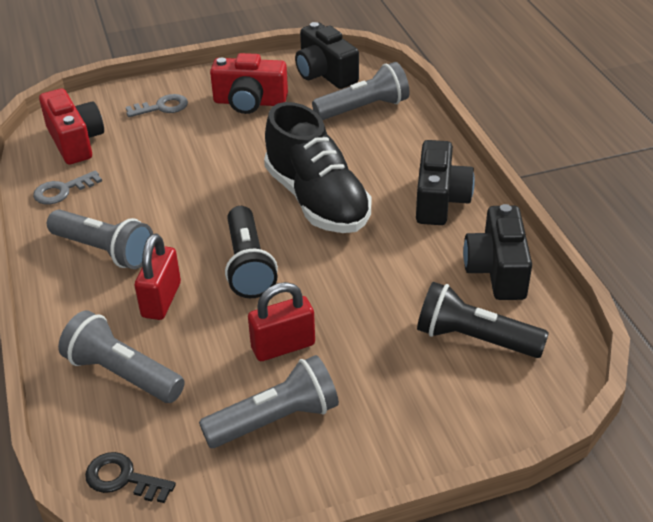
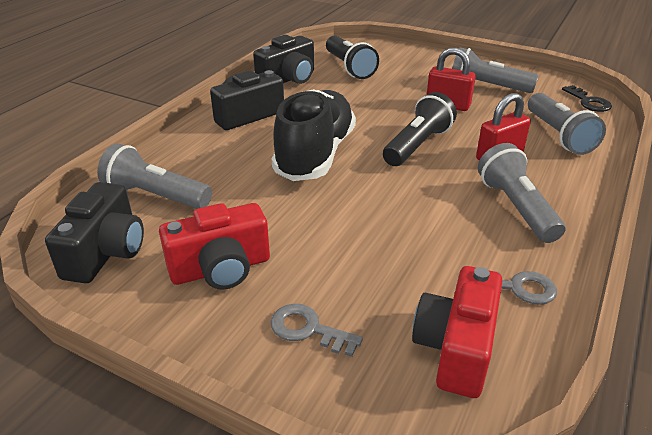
camera: 135 degrees left, 5 degrees down
red camera [210,53,288,114] -> red camera turned 105 degrees clockwise [159,203,270,289]

